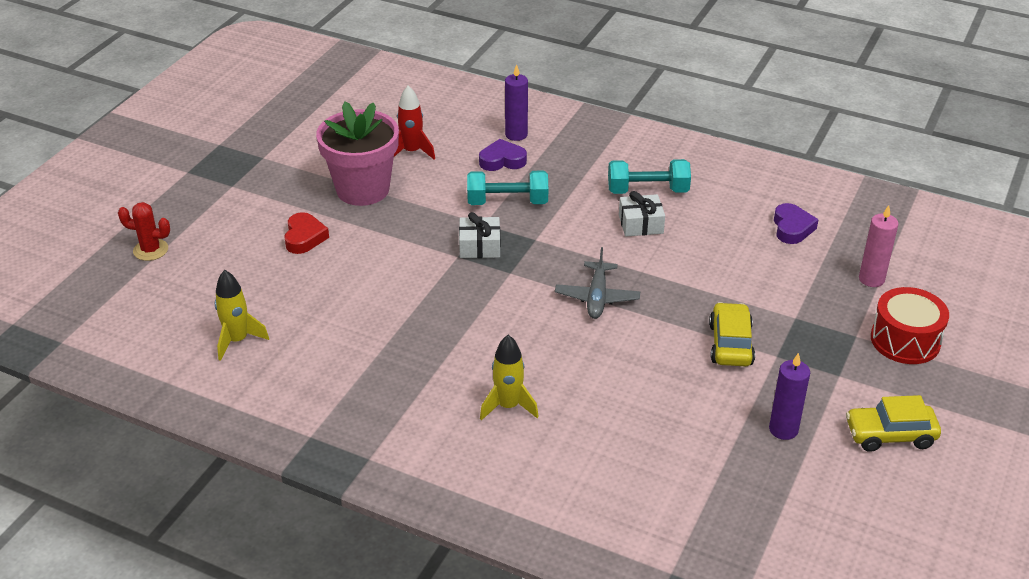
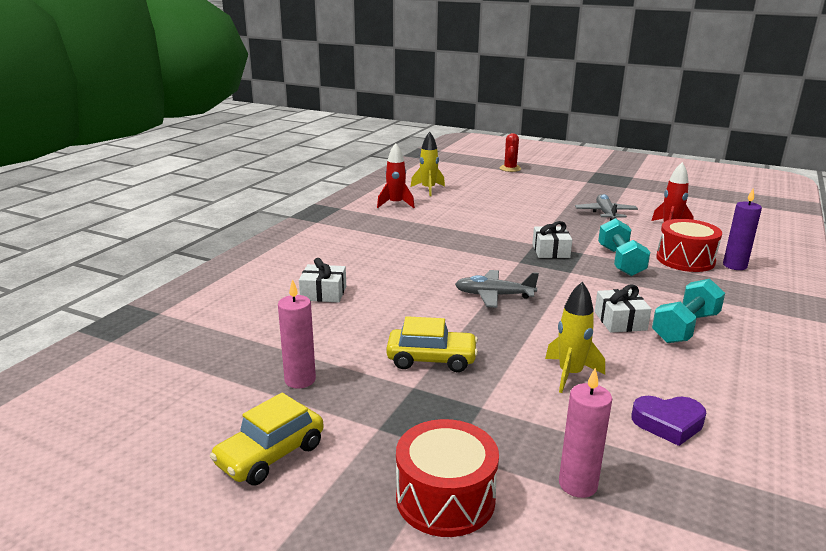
camera: 90 degrees right, 15 degrees down
red heart [284,212,329,254] -> none
pink flower pot [316,101,399,206] -> grey plane [575,194,638,221]
purple heart [479,139,527,171] -> red drum [656,219,722,272]
yellow rocket [480,335,539,420] -> yellow rocket moved to [545,281,605,393]
turquoise dumbbell [608,159,691,194] -> turquoise dumbbell turned 45 degrees clockwise [652,279,725,343]
purple candle [769,353,810,440] -> pink candle [278,279,316,388]
yellow car [846,395,941,452] -> yellow car turned 135 degrees counterclockwise [210,393,324,485]
none -> white gift [299,258,346,303]
none -> red rocket [377,143,415,208]

